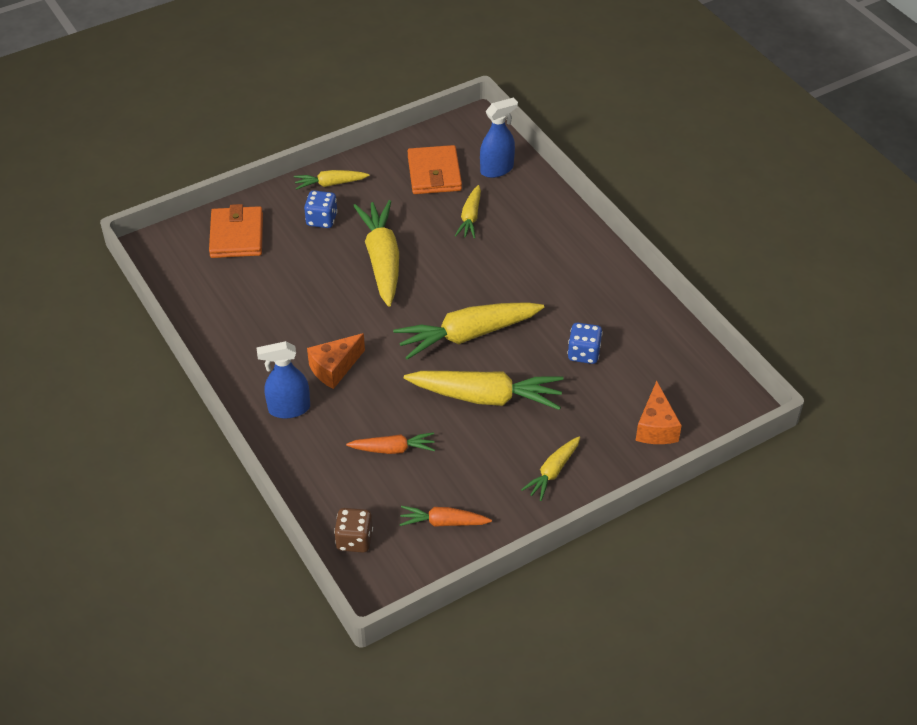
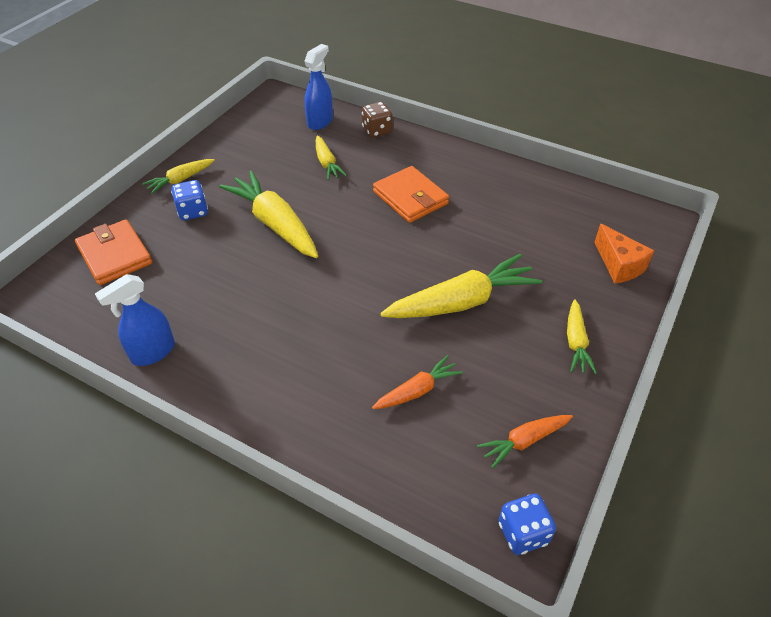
camera: 30 degrees left, 0 degrees up
blue spray bottle [257,341,310,419] -> blue spray bottle moved to [95,274,175,366]
orange cheese [307,333,365,389] -> none
brown dice [334,508,373,553] -> brown dice moved to [362,102,393,138]
yellow carrot [393,302,544,360] -> none
orange wallet [407,145,462,194] -> orange wallet moved to [373,166,449,223]
blue dice [567,323,603,364] -> blue dice moved to [499,494,556,555]

